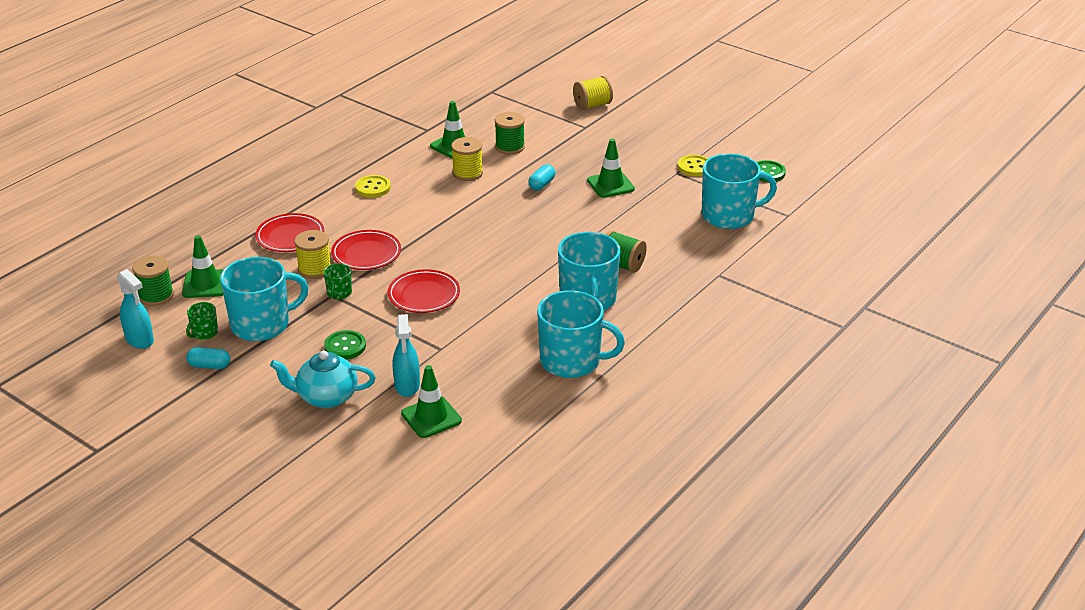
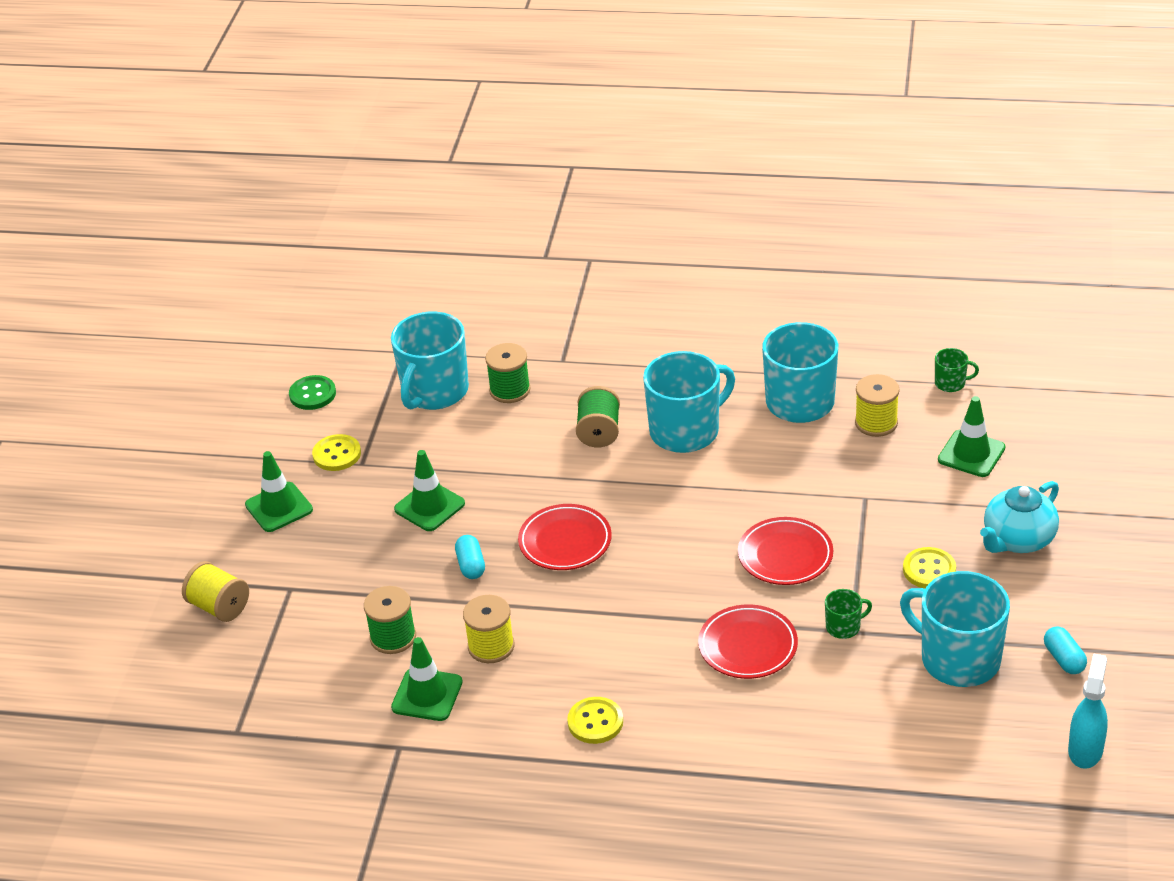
camera: 115 degrees left, 5 degrees up
green spool [132,256,174,306] -> green spool moved to [485,343,531,403]
green traffic cone [182,235,224,298] -> green traffic cone moved to [245,451,313,532]
green mug [186,302,218,340] -> green mug moved to [935,348,979,392]
red plate [255,213,324,252] -> red plate moved to [518,504,612,570]
turquoise teapot [270,351,376,408] -> turquoise teapot turned 75 degrees clockwise [980,481,1059,553]
yellow spool [294,230,331,279] -> yellow spool moved to [855,374,900,437]
green button [324,330,366,359] -> yellow button [903,547,956,588]
turquoise spray bottle [393,314,420,397] -> none
turquoise capsule [528,164,555,191] -> turquoise capsule turned 75 degrees clockwise [455,535,485,579]
turquoise mug [702,154,777,229] -> turquoise mug turned 120 degrees counterclockwise [391,312,469,410]

